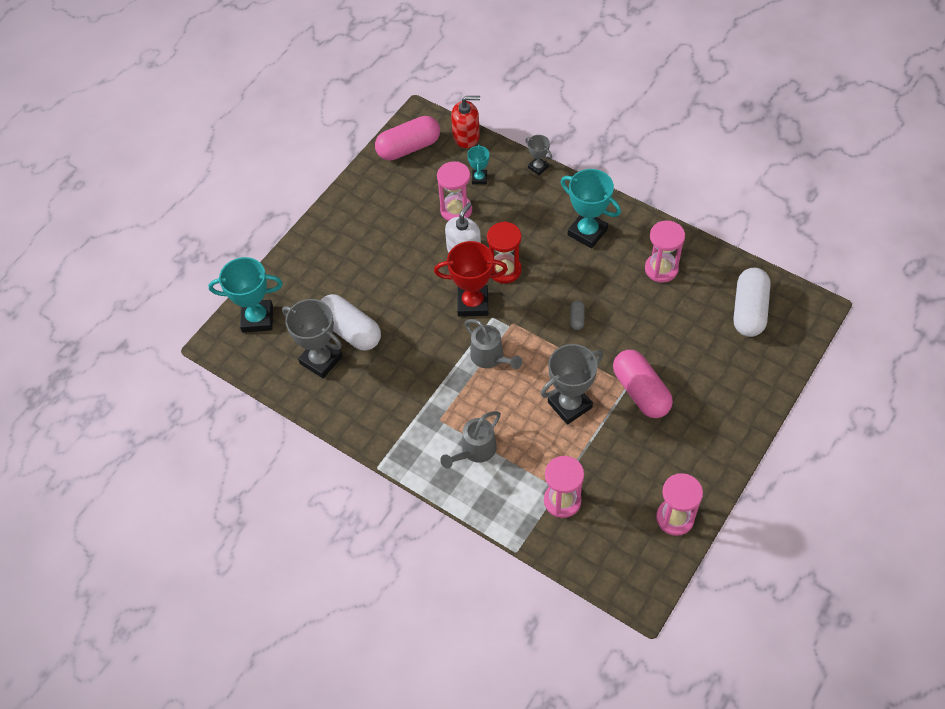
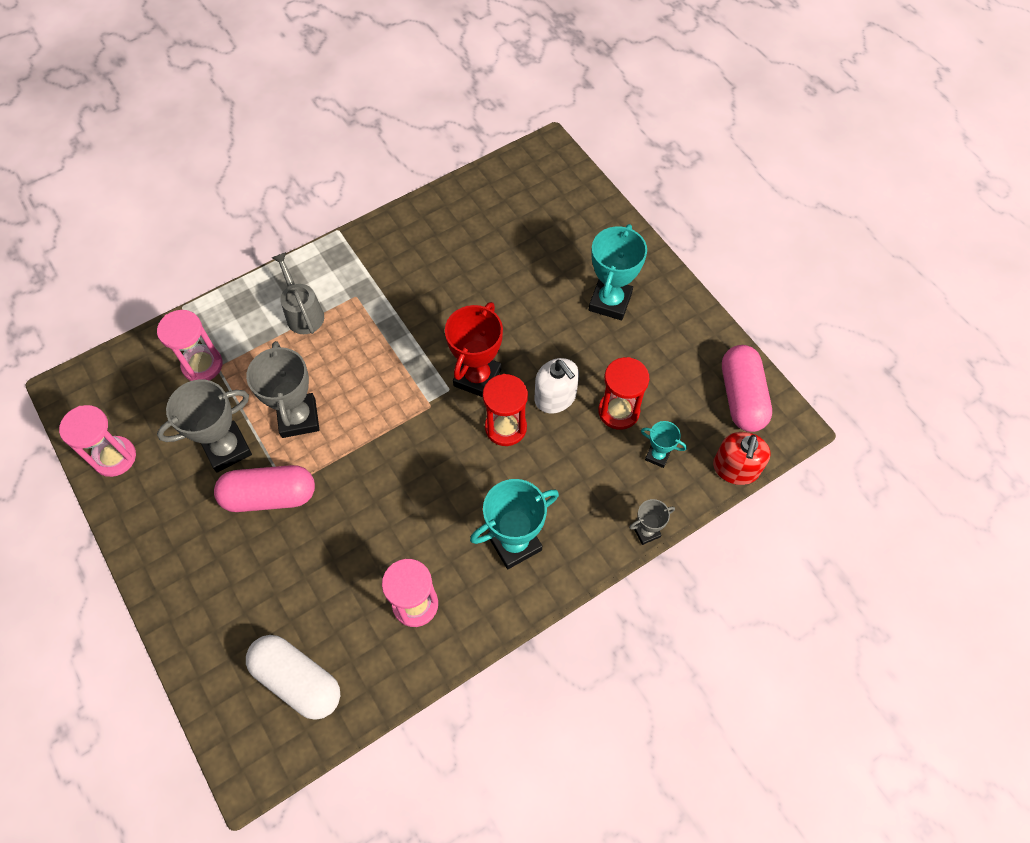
camera: 110 degrees right, 5 degrees up
turquoise trophy [209,257,283,333] -> turquoise trophy moved to [589,224,647,320]
grey trophy [282,299,343,378] -> grey trophy moved to [157,380,252,472]
white capsule [320,294,381,351] -> none
pink hourglass [437,161,472,221] -> red hourglass [598,357,649,430]
grey watering can [465,319,522,369] -> none
grey capsule [570,300,585,330] -> none

